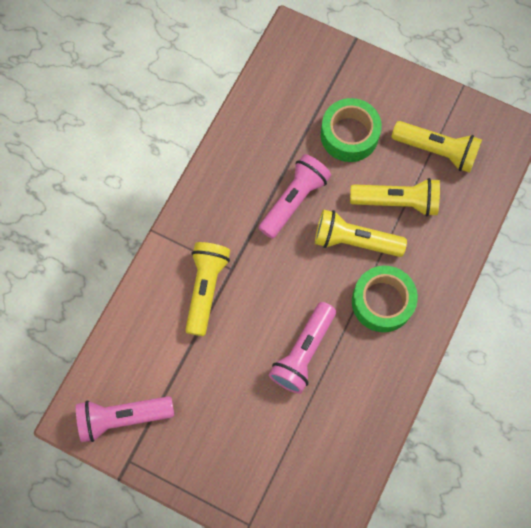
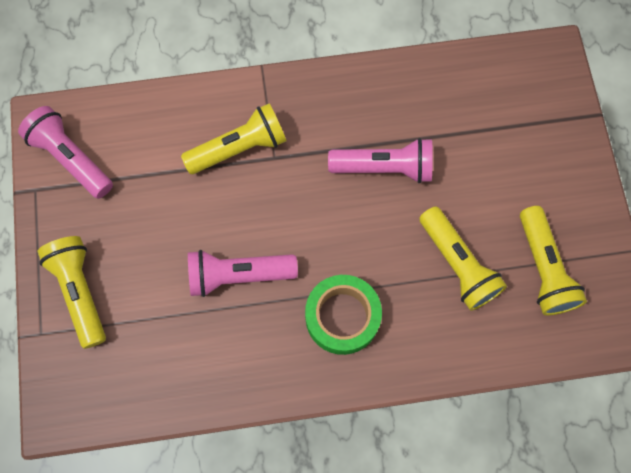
camera: 55 degrees right, 0 degrees up
yellow flashlight [315,209,407,257] -> yellow flashlight moved to [38,236,106,349]
green tape [321,98,382,162] -> none

